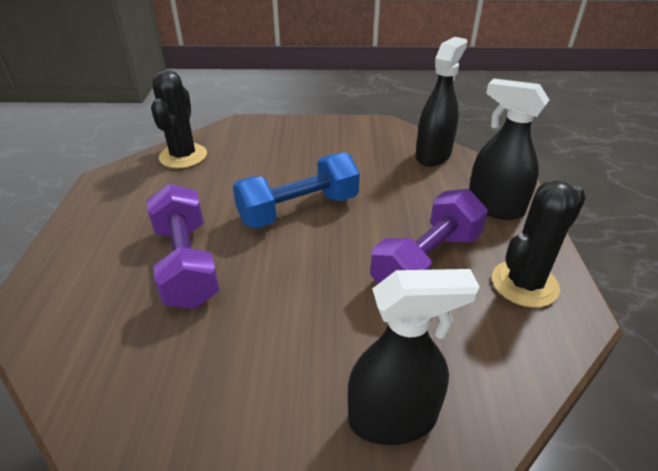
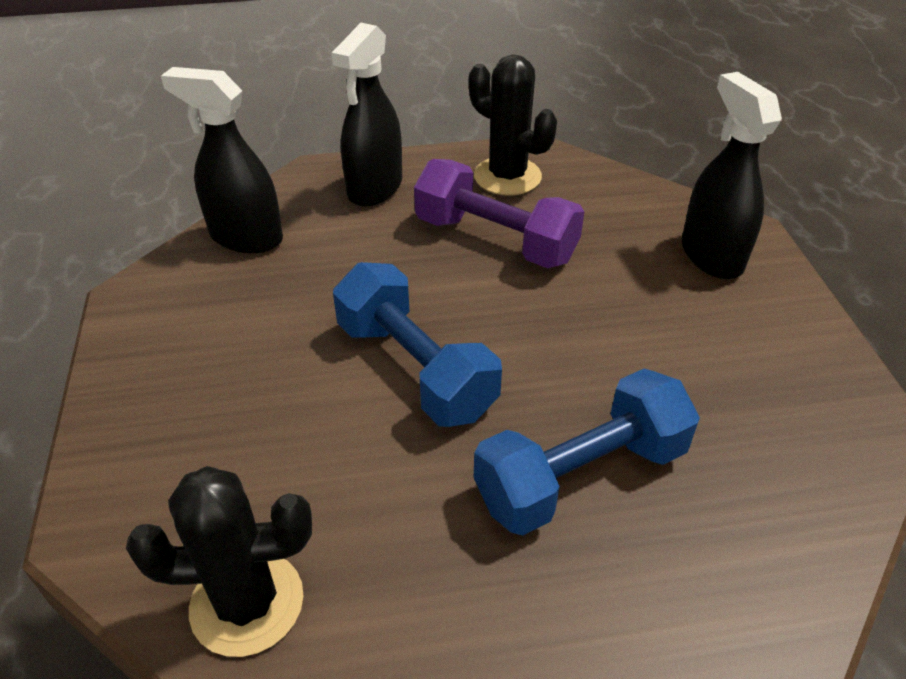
camera: 100 degrees left, 5 degrees up
purple dumbbell [147,184,220,309] -> blue dumbbell [474,368,700,535]

